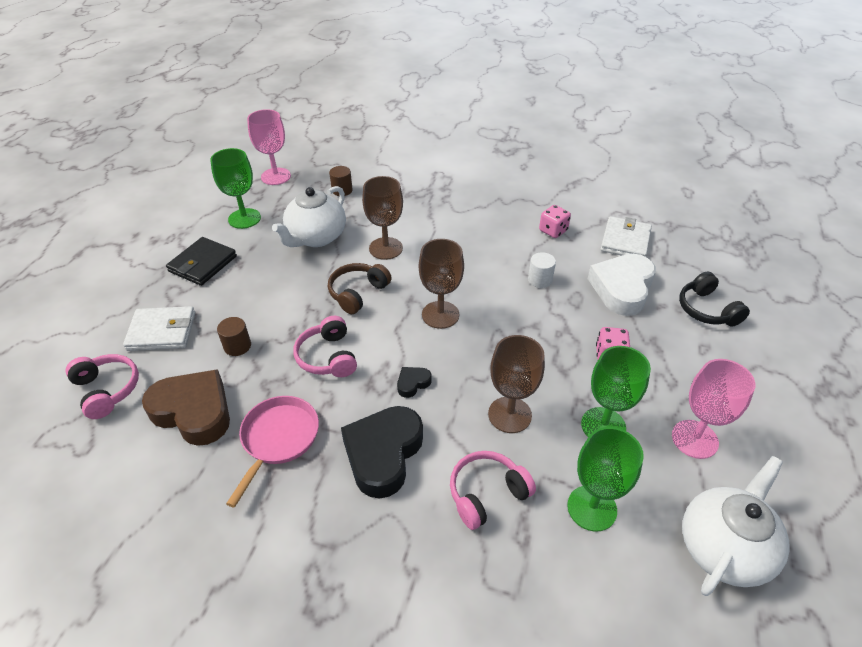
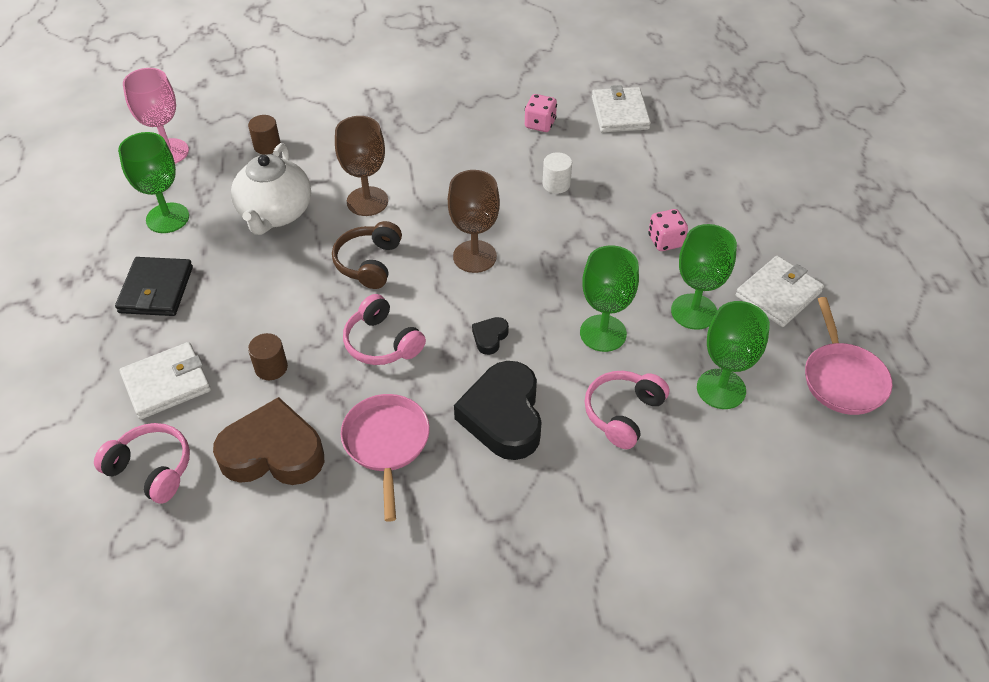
camera: 25 degrees left, 5 degrees up
brown goblet [488,335,545,433] -> green goblet [580,245,639,352]
white heart [587,254,656,316] -> none
pink goblet [672,359,755,459] -> white wallet [736,256,824,327]
black headphones [679,271,750,327] -> none
white teapot [682,456,790,596] -> pink pan [805,297,893,415]

